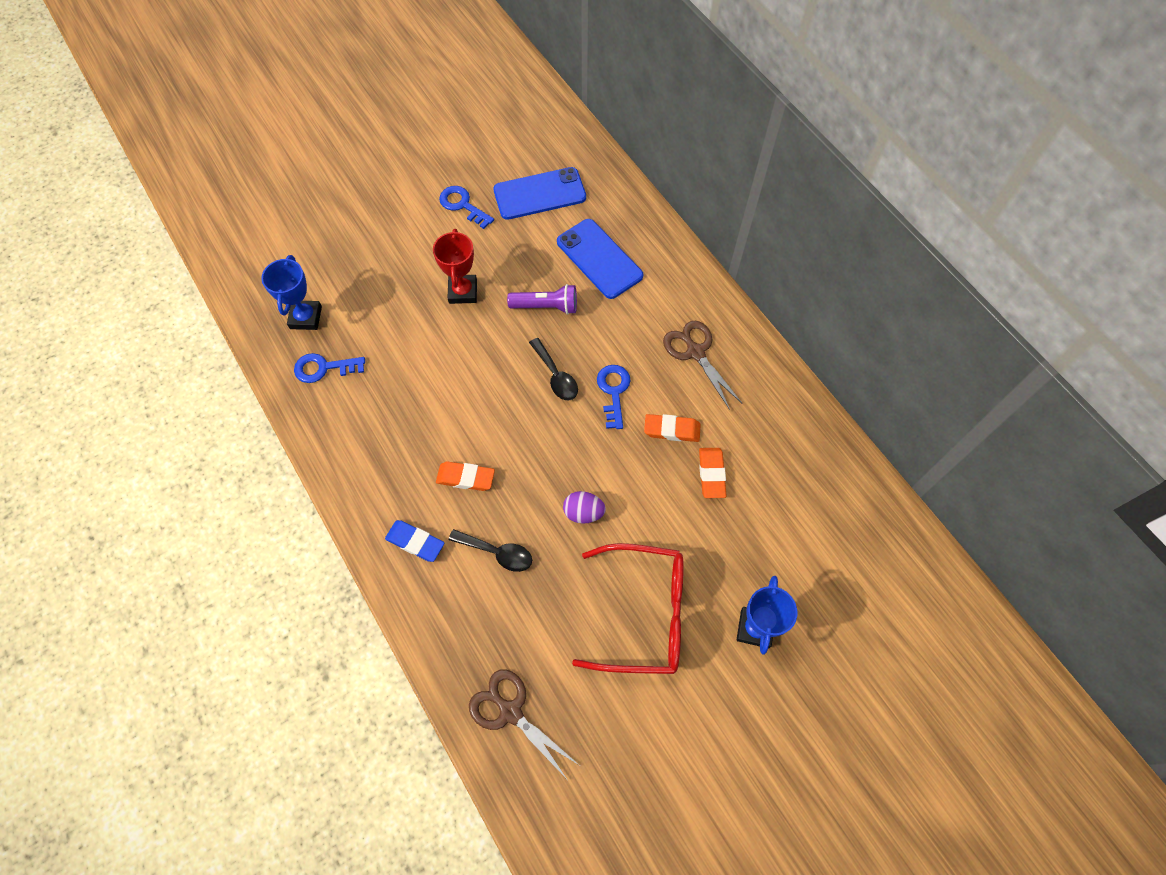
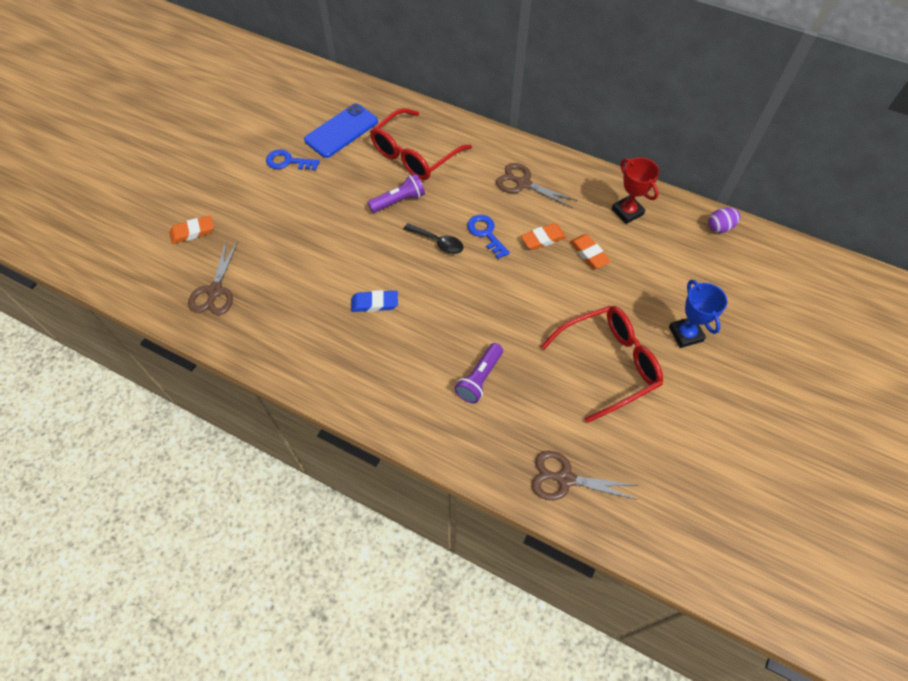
camera: 30 degrees left, 5 degrees down
blue trophy [261,255,322,330] -> brown scissors [188,241,238,315]
blue key [294,353,365,383] -> none
blue eraser [385,520,444,562] -> blue eraser moved to [351,290,398,312]
red trophy [433,229,477,304] -> red trophy moved to [612,157,659,224]
orange eraser [436,461,495,491] -> orange eraser moved to [169,216,214,244]
black spoon [448,529,532,572] -> purple flashlight [454,343,503,403]
blue phone [557,219,643,299] -> red glasses [370,108,472,180]
purple egg [563,491,606,524] -> purple egg moved to [708,208,741,233]

